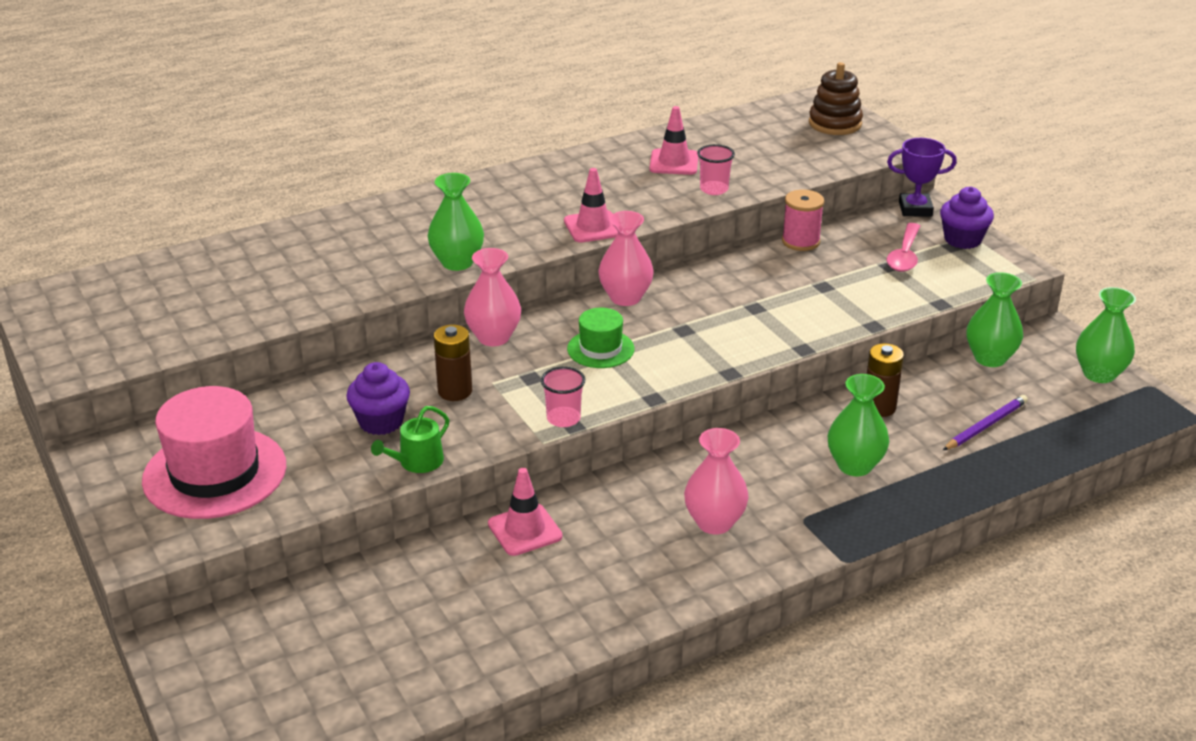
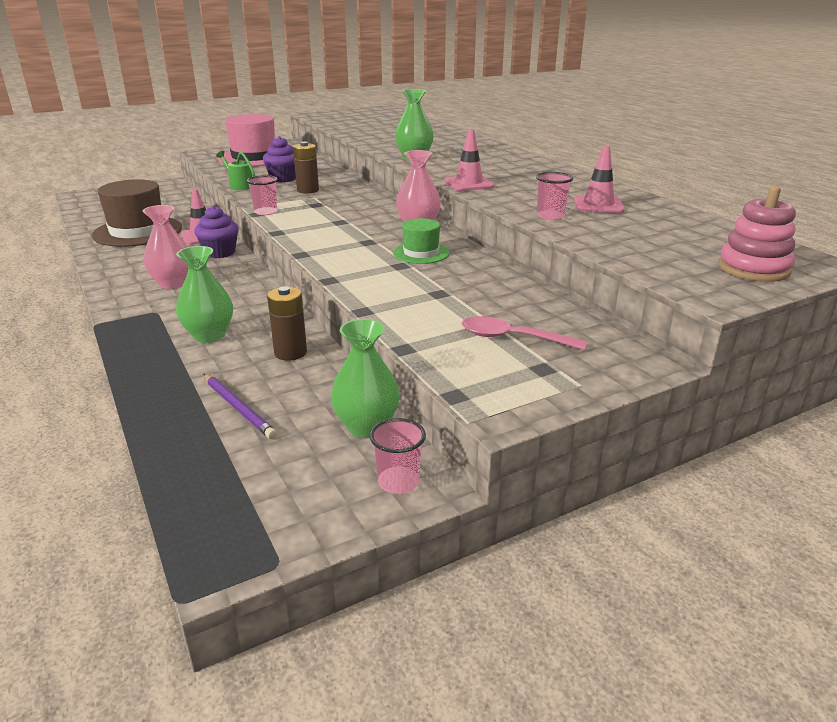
camera: 90 degrees right, 5 degrees down
pink vase [464,248,521,346] -> none
green hat [567,308,634,368] -> green hat moved to [393,218,450,264]
pink spool [782,190,824,251] -> none
brown stacking toy [809,62,863,135] -> pink stacking toy [718,186,796,282]
purple trophy [887,138,957,217] -> none
purple cupcake [940,187,994,249] -> purple cupcake moved to [194,205,239,258]
green vase [1076,287,1136,383] -> none
none -> brown hat [92,179,182,247]
none -> pink cup [370,418,426,494]

